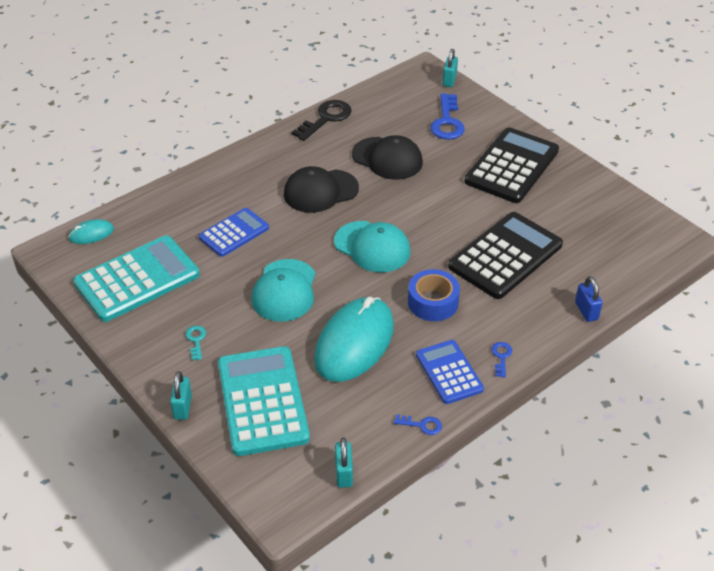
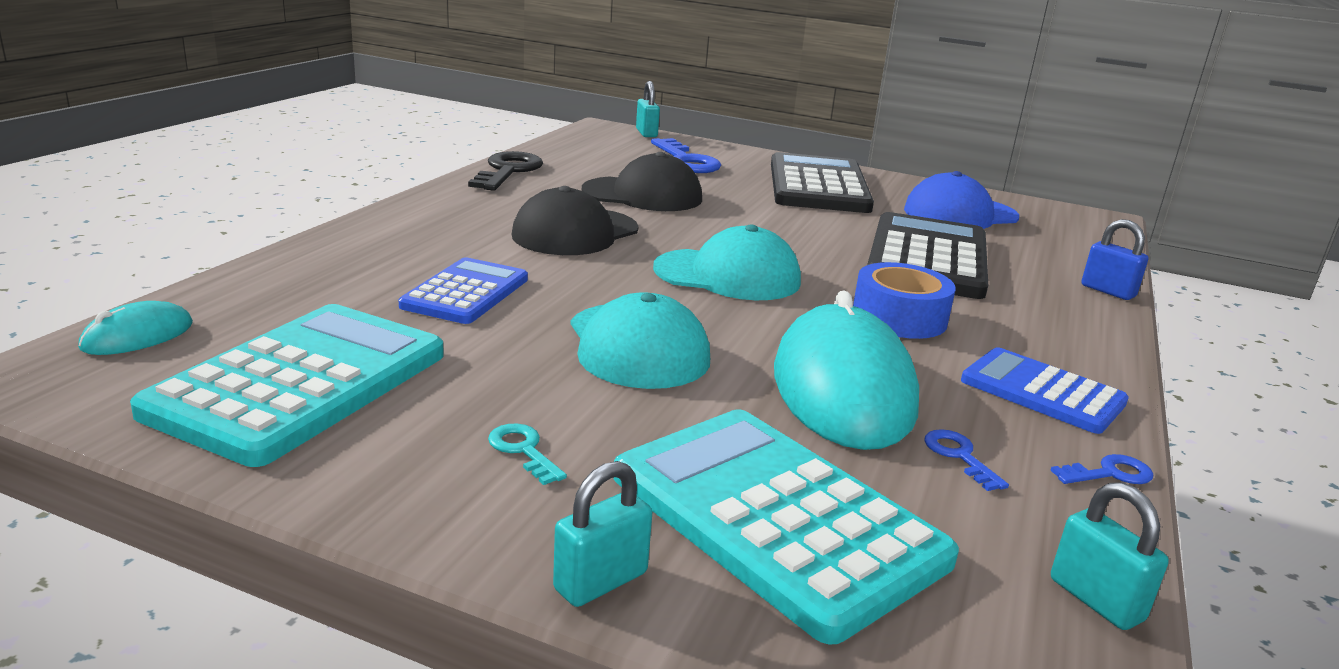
camera: 30 degrees left, 20 degrees down
turquoise padlock [170,371,192,420] -> turquoise padlock turned 75 degrees clockwise [553,461,652,607]
blue key [491,342,512,378] -> blue key moved to [925,429,1009,491]
none -> blue cap [904,171,1019,229]

